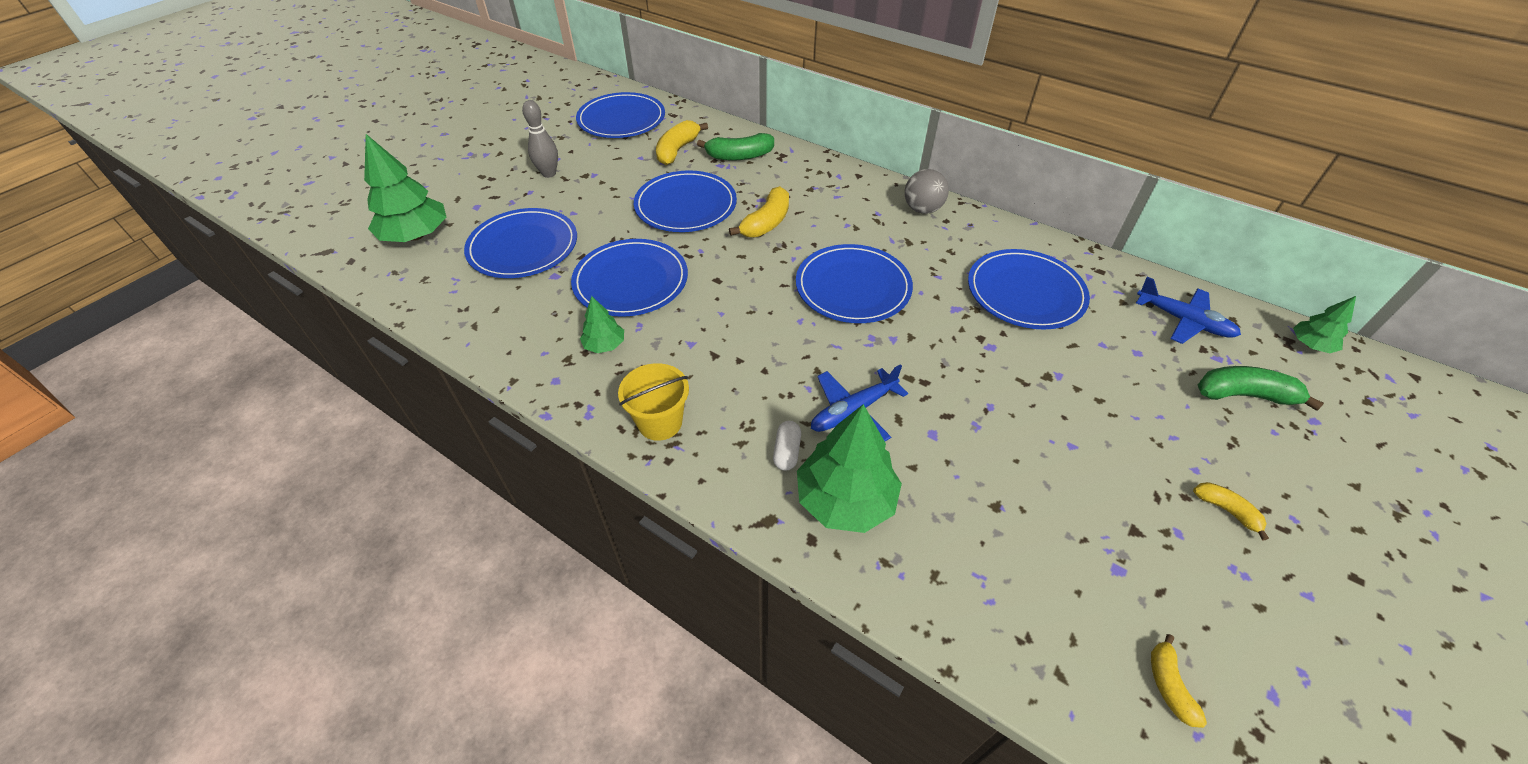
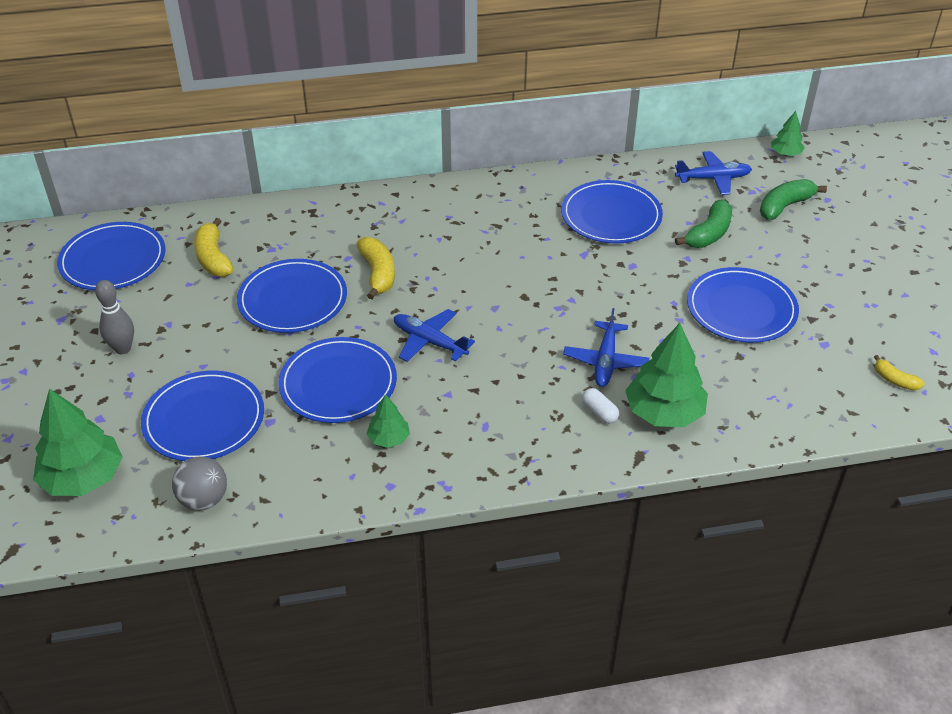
camera: 45 degrees left, 5 degrees down
yellow bucket [618,363,689,441] -> none
green banana [697,133,774,160] -> green banana moved to [675,199,732,248]
blue plate [796,244,913,323] -> blue plate moved to [687,267,799,343]
grey ball [905,169,949,214] -> grey ball moved to [172,457,227,510]
yellow banana [1193,482,1269,540] -> none
none -> blue plane [394,309,475,362]

